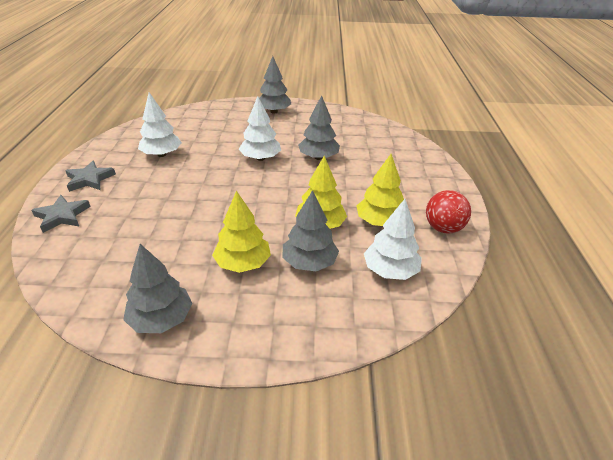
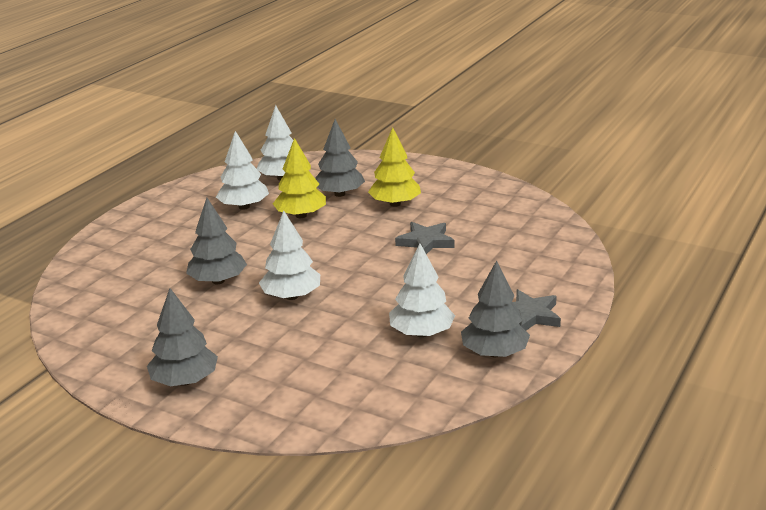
camera: 150 degrees left, 10 degrees down
grey star [32,195,91,233] -> grey star moved to [395,222,455,254]
grey tree [123,244,192,333] -> grey tree moved to [461,260,530,357]
yellow tree [356,154,404,226] -> white tree [216,131,269,210]
red ball [426,190,471,234] -> none

